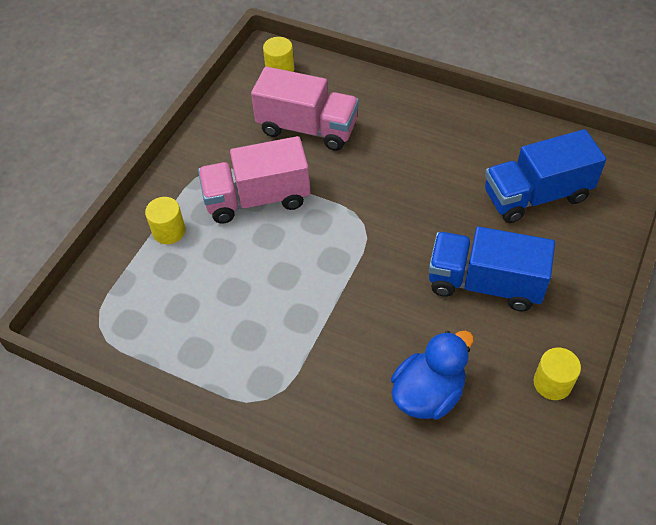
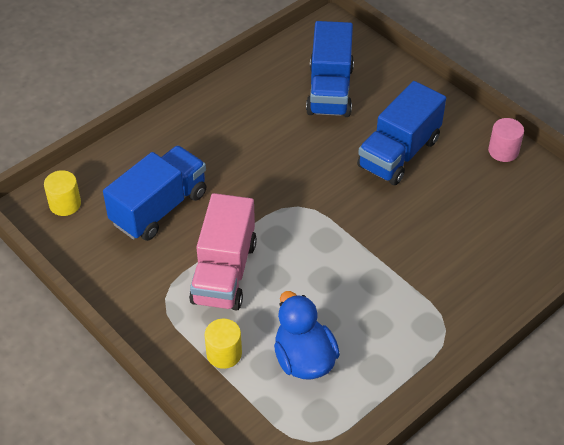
camera: 70 degrees left, 5 degrees down
pink truck [251,67,359,151] -> blue truck [103,145,207,241]
blue duck [391,330,474,419] -> blue duck moved to [274,291,340,380]
yellow cylinder [534,348,581,400] -> pink cylinder [488,118,524,162]

